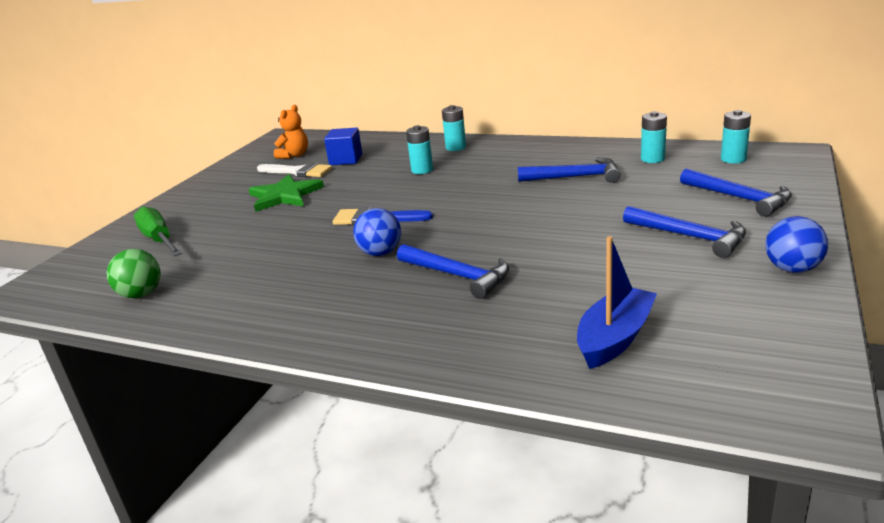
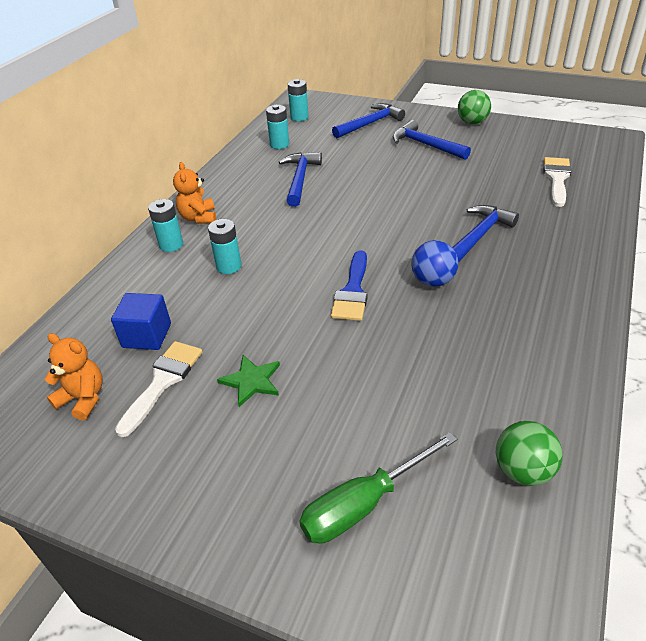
camera: 90 degrees left, 15 degrees up
green star [249,174,324,212] -> green star [217,355,280,407], size x0.62
blue boat [577,236,657,369] -> white brush [543,157,571,207]
blue hammer [623,206,746,258] -> blue hammer turned 90 degrees counterclockwise [393,120,471,160]
blue ball [765,216,828,273] -> green ball [458,90,491,124]
none -> orange teddy bear [173,162,216,224]

